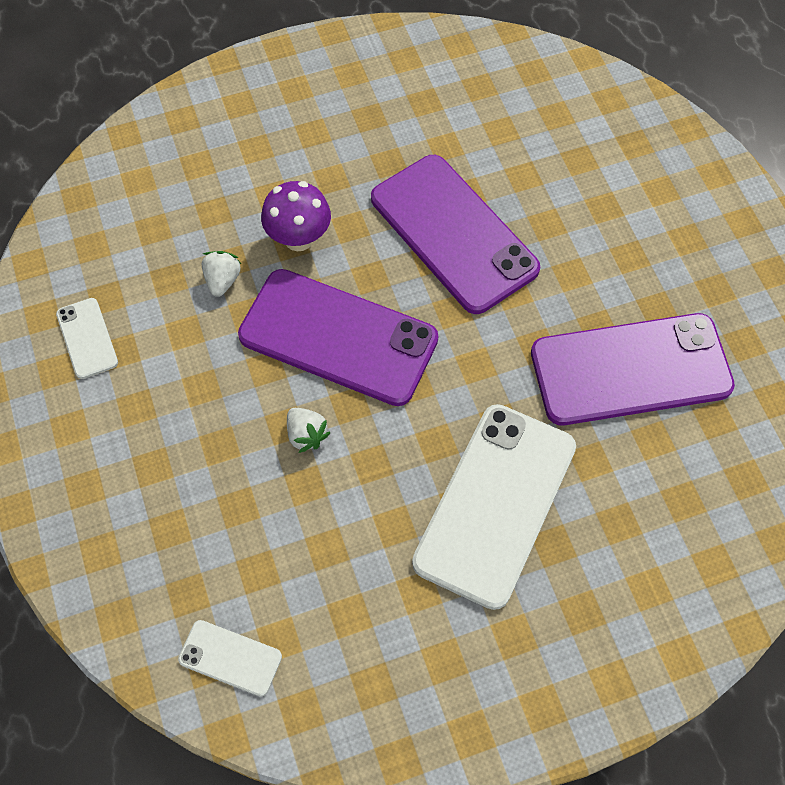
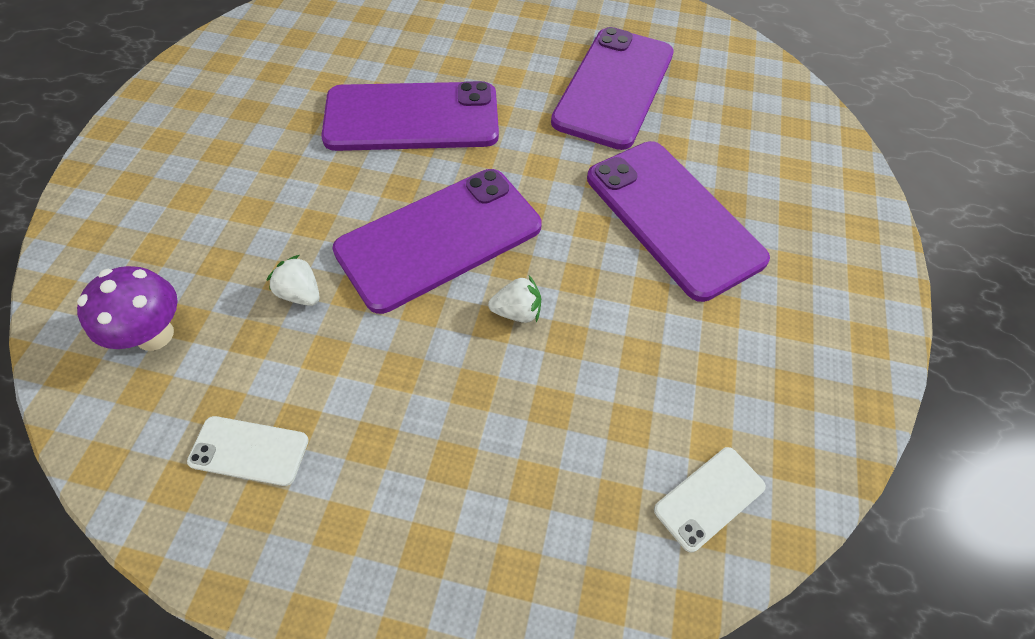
camera: 60 degrees left, 5 degrees down
purple mushroom [261,181,331,251] -> purple mushroom moved to [77,266,178,351]
white phone [412,404,576,610] -> purple phone [587,141,770,302]

